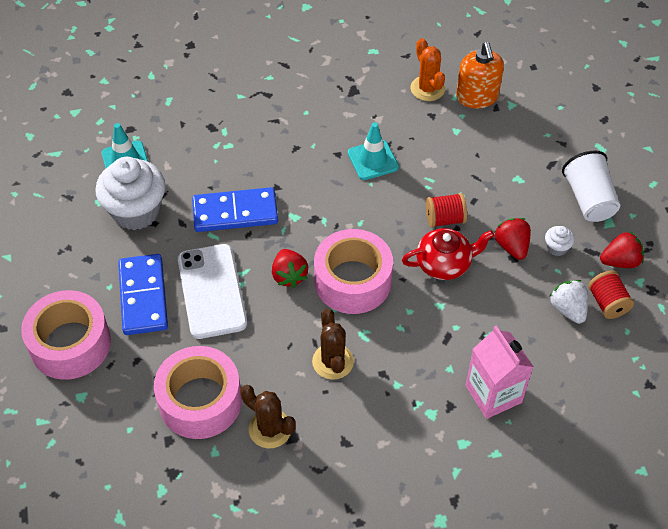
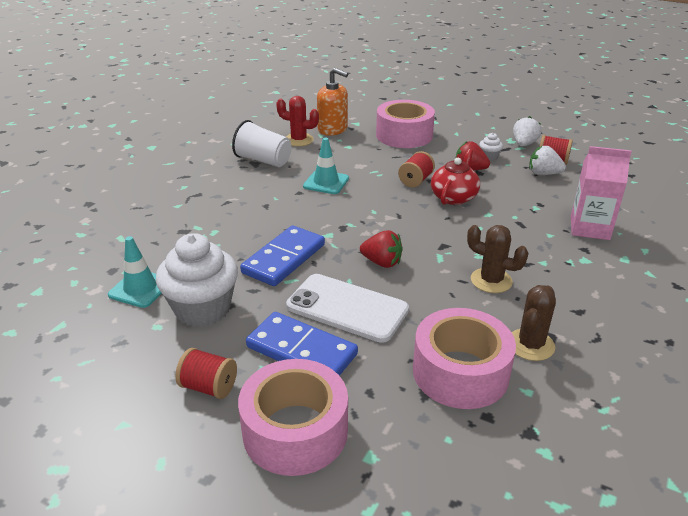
camera: 50 degrees left, 20 degrees down
brown cactus [240,385,296,448] -> brown cactus turned 45 degrees counterclockwise [512,285,556,361]
pink tape [314,229,393,314] -> pink tape moved to [376,100,435,148]
orange cactus [410,38,445,101] -> red cactus [276,96,319,146]
white cup [562,151,620,222] -> white cup moved to [232,120,292,167]
red strawberry [600,231,644,268] -> white strawberry [513,116,541,147]
none -> red spool [175,348,237,399]

